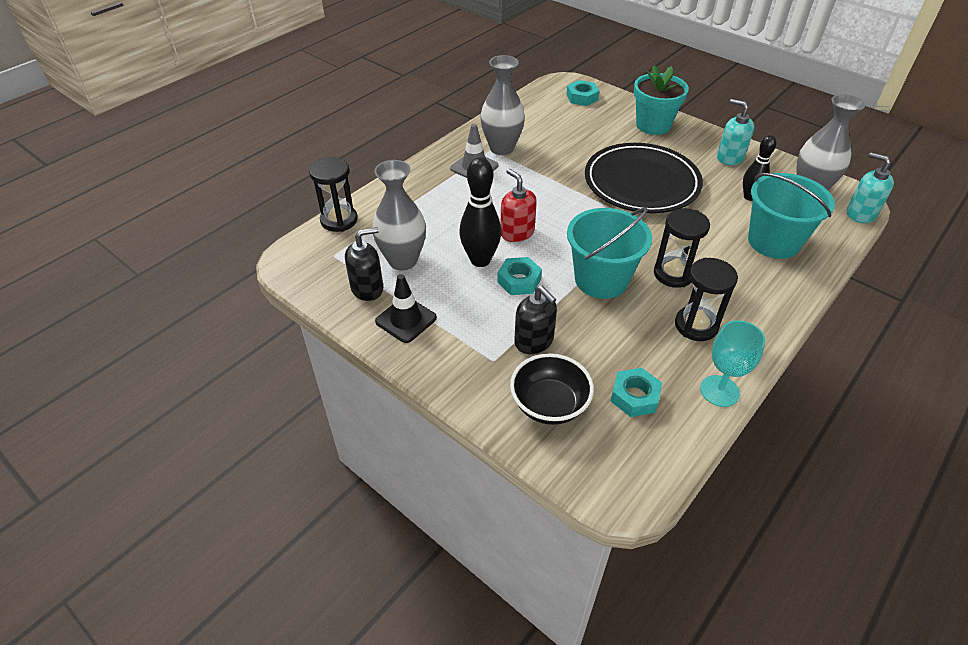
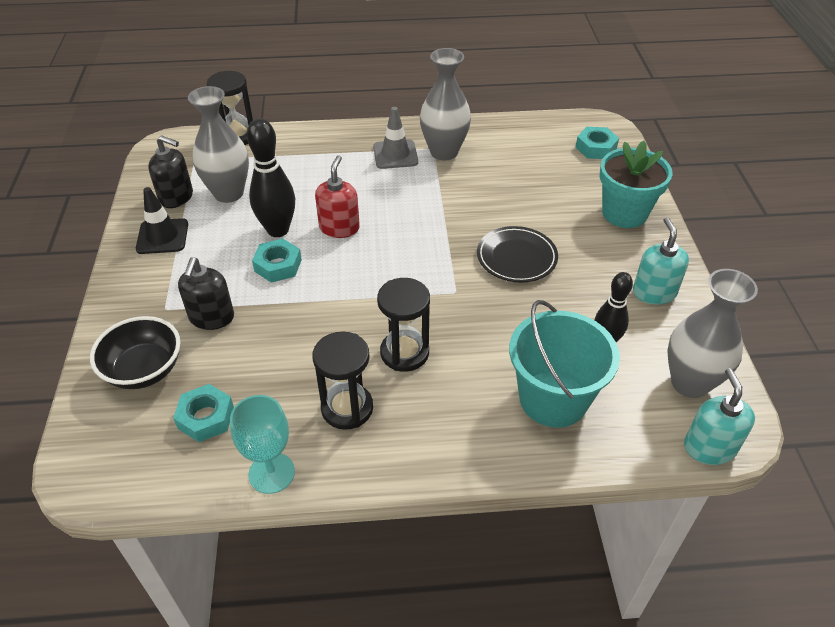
camera: 45 degrees right, 0 degrees up
turquoise bucket [567,207,652,299] -> none
black plate [585,143,703,213] -> black plate [477,226,558,283], size x0.56

